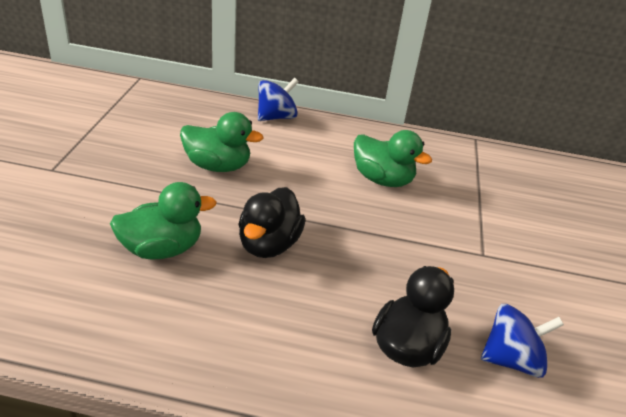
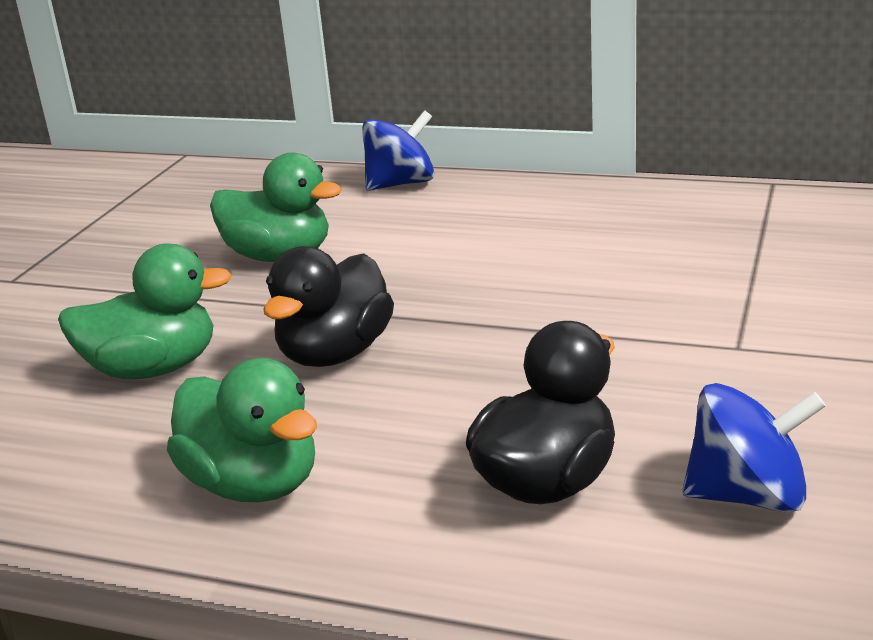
camera: 15 degrees right, 10 degrees down
green duck [354,130,432,187] -> green duck moved to [167,358,317,502]

